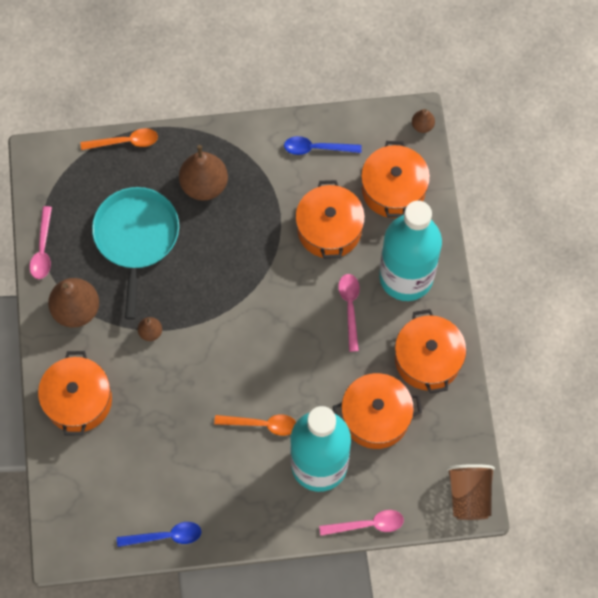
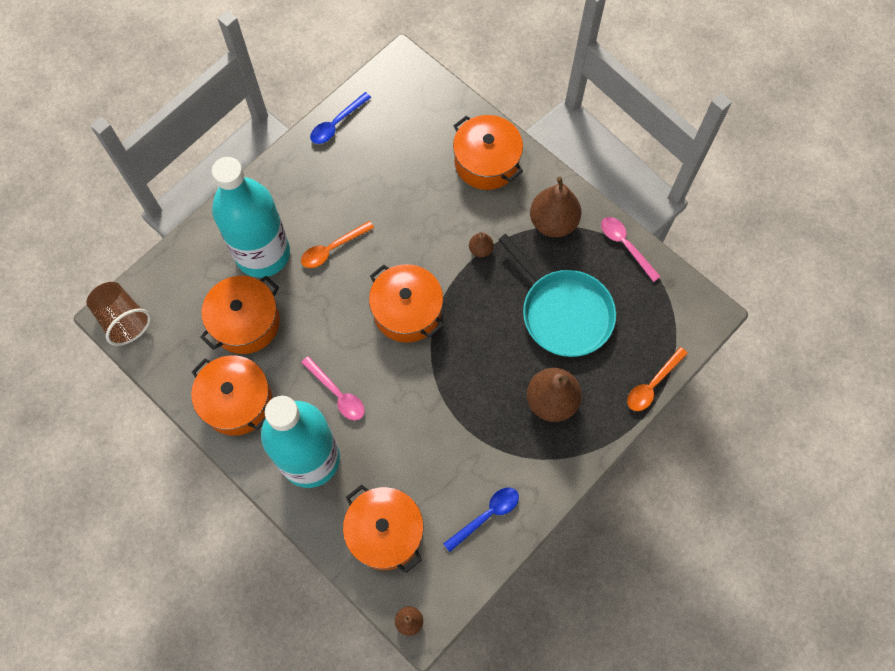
camera: 140 degrees right, 0 degrees up
orange pot [295,180,365,259] -> orange pot moved to [369,264,443,343]
pink spoon [319,510,404,536] -> none

